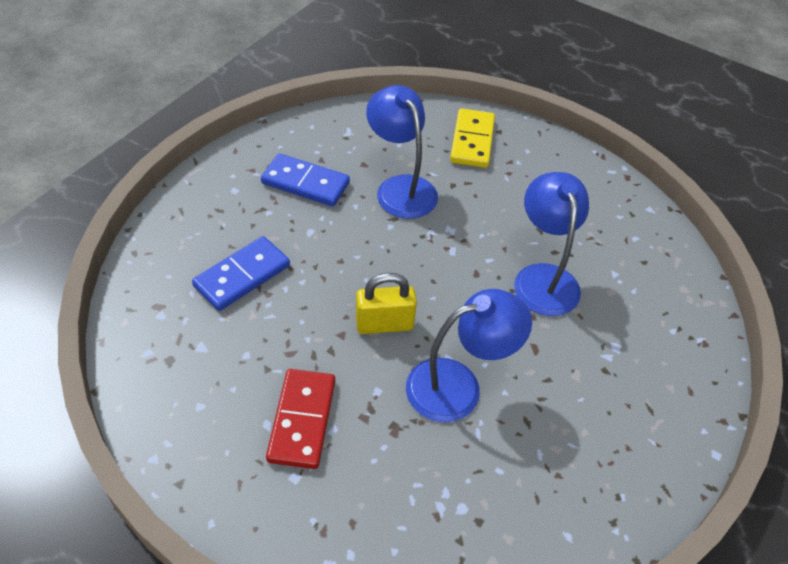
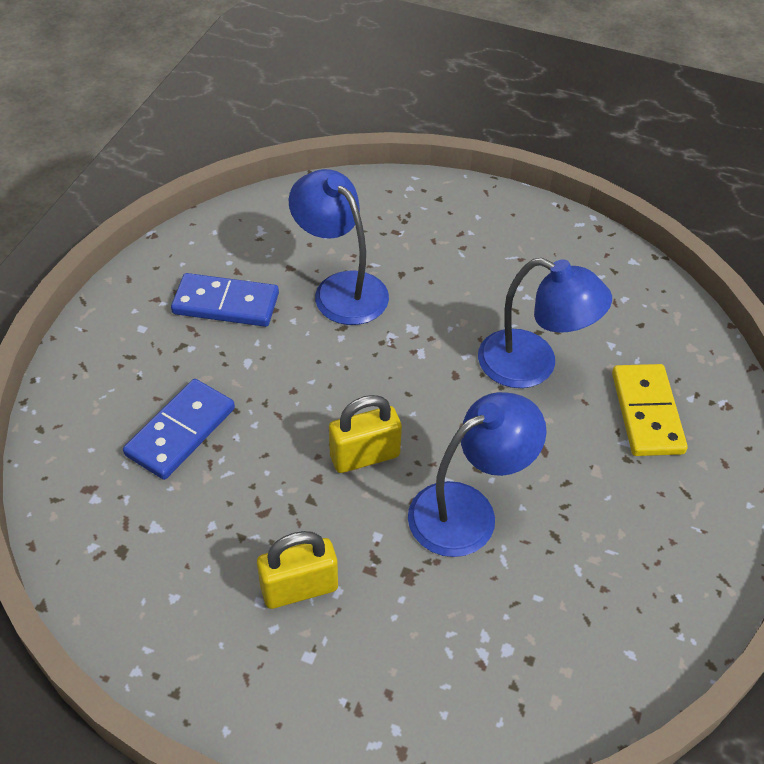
camera: 10 degrees left, 0 degrees up
red domino [266,369,335,469] -> yellow padlock [257,531,338,609]
yellow domino [450,108,495,168] -> yellow domino moved to [612,364,688,456]
blue lamp [514,172,589,316] -> blue lamp turned 135 degrees clockwise [478,258,612,388]

